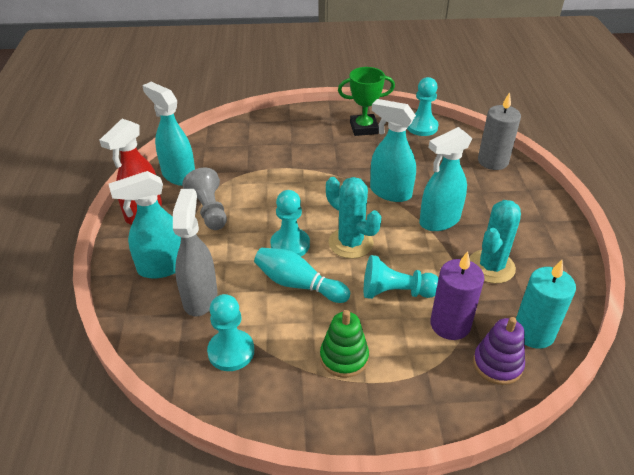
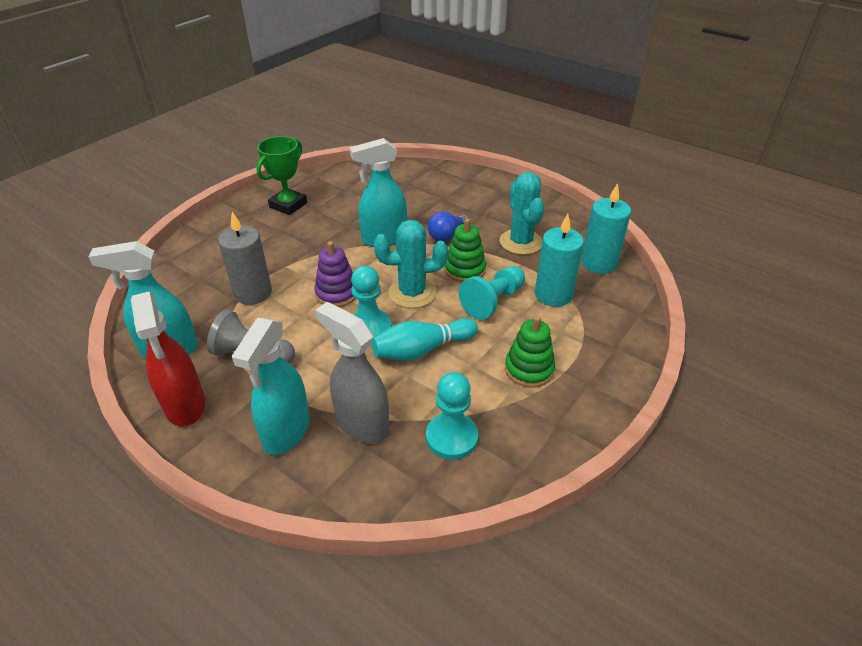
camera: 50 degrees left, 0 degrees up
turquoise pawn [407,77,439,136] -> none
turquoise spray bottle [419,127,472,231] -> blue light bulb [428,211,469,242]
purple candle [430,251,484,340] -> turquoise candle [535,214,584,307]
purple stacking toy [473,317,525,385] -> purple stacking toy moved to [314,241,356,307]
grey candle [478,92,521,170] -> grey candle moved to [218,212,272,305]
none -> green stacking toy [445,218,486,282]

